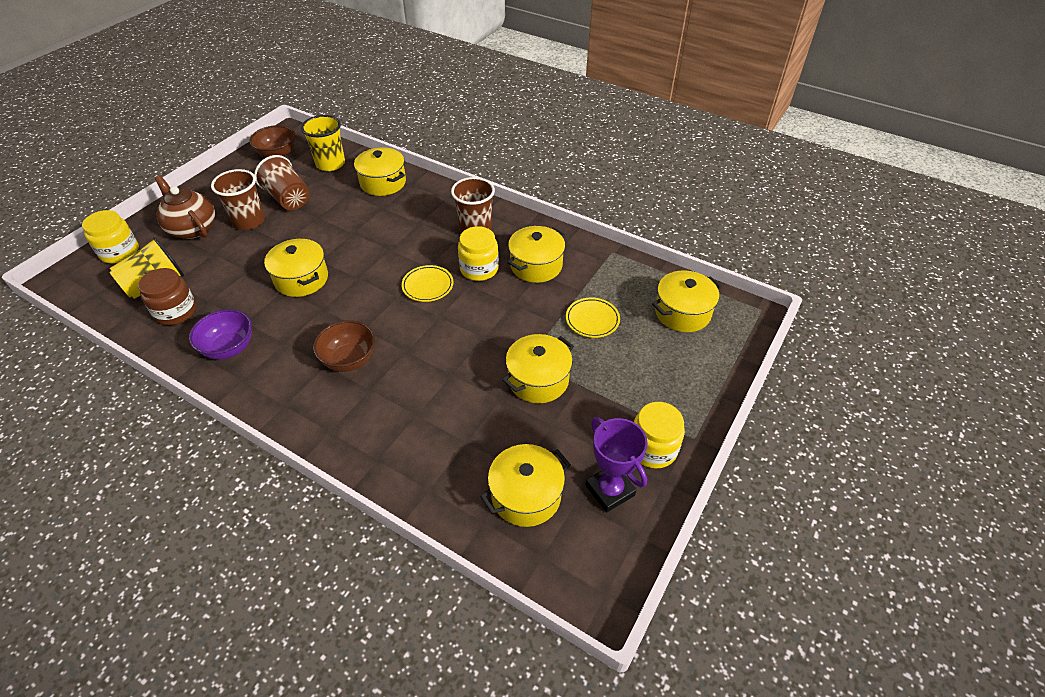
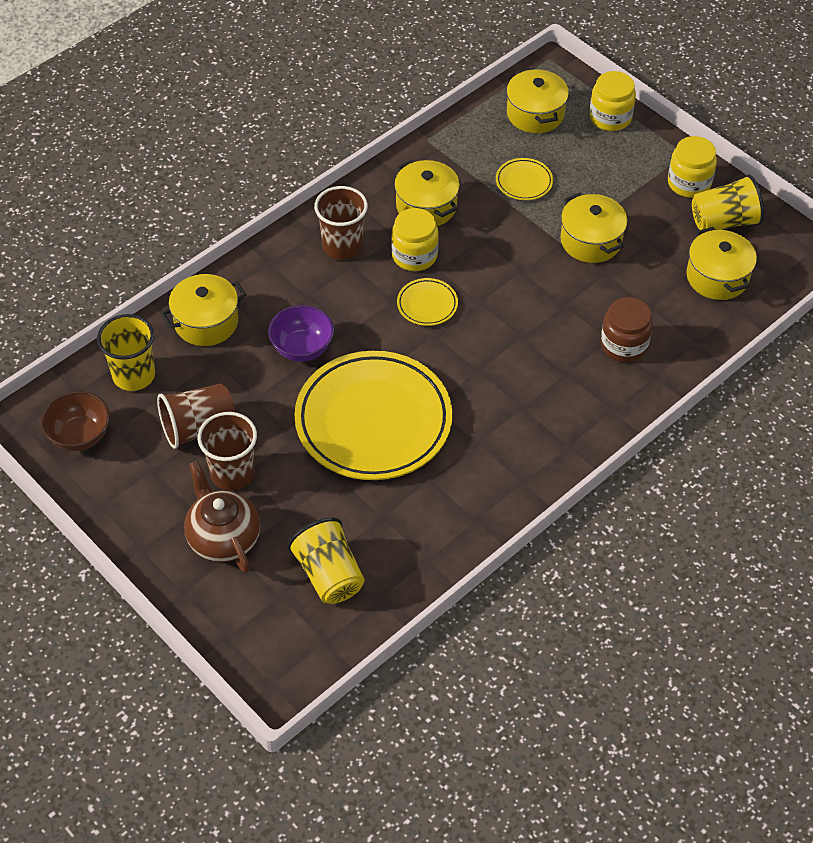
camera: 75 degrees left, 5 degrees up
yellow jar [82,210,139,263] -> yellow jar moved to [590,71,636,131]
brown jar [138,268,197,325] -> brown jar moved to [601,297,653,362]
brown teapot [155,175,215,239] -> brown teapot turned 90 degrees clockwise [184,461,260,573]
purple bowl [189,309,252,359] -> purple bowl moved to [268,305,334,362]
yellow pot [264,239,328,297] -> yellow plate [294,351,452,480]
brown bowl [313,320,375,372] -> none
purple trophy [586,417,648,513] -> yellow cup [692,175,764,230]

